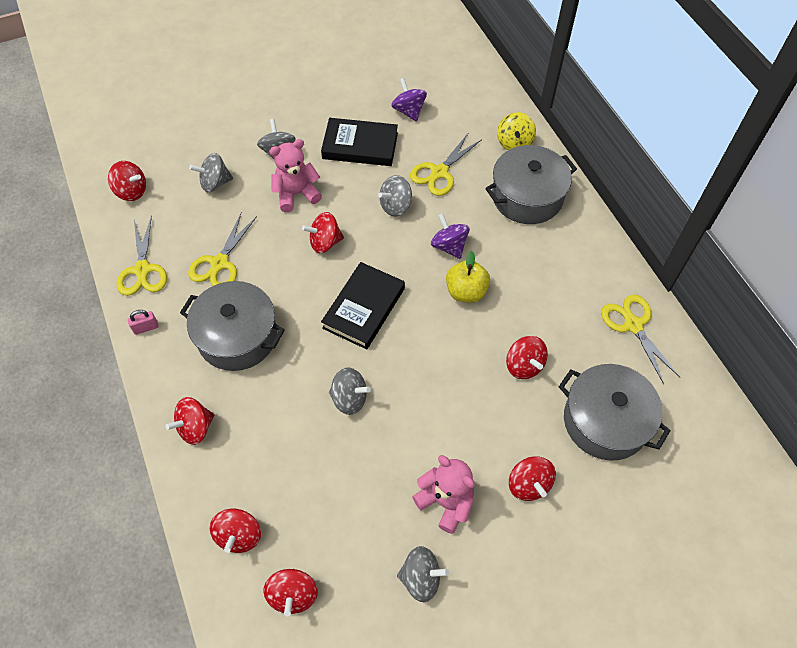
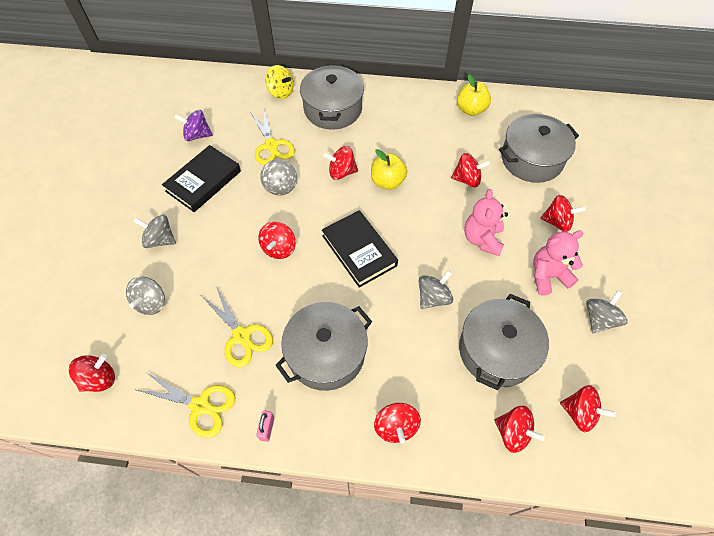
camera: 60 degrees left, 0 degrees up
pink teddy bear [269,139,322,212] -> pink teddy bear moved to [464,189,508,256]
purple spinning top [431,213,470,259] -> red spinning top [323,146,358,180]
yellow scissors [601,295,681,384] -> yellow apple [457,74,491,116]
none -> grey pot [459,294,549,390]

